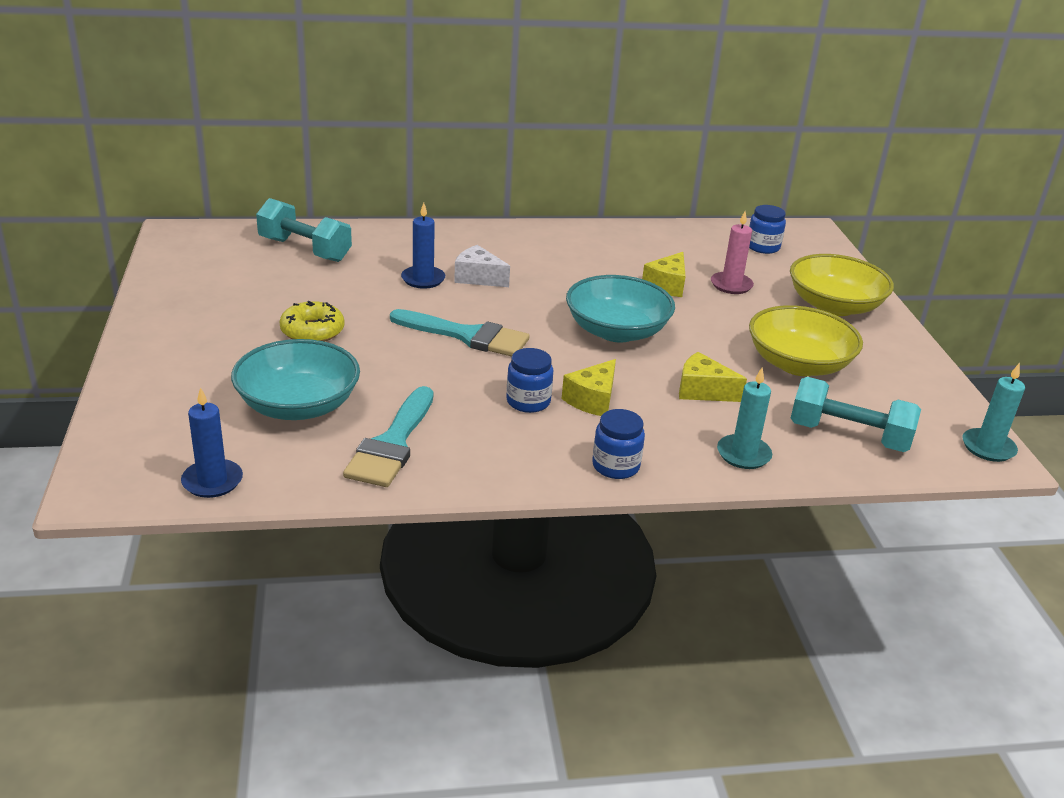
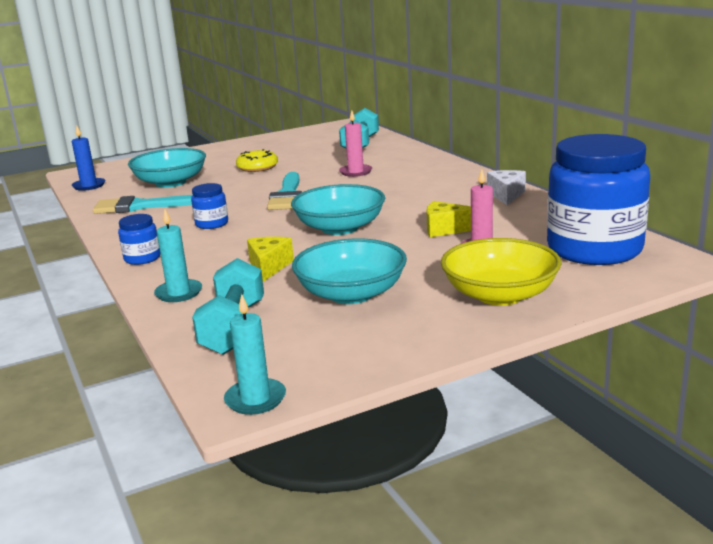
camera: 75 degrees right, 10 degrees down
blue candle [401,203,445,289] -> pink candle [339,110,372,177]
white cheese [454,245,510,287] -> white cheese moved to [487,170,526,205]
yellow cheese [562,359,616,416] -> none
blue jar [749,205,786,254] -> blue jar [547,134,650,265], size x2.39
yellow bowl [749,305,863,376] -> turquoise bowl [292,238,407,304]

